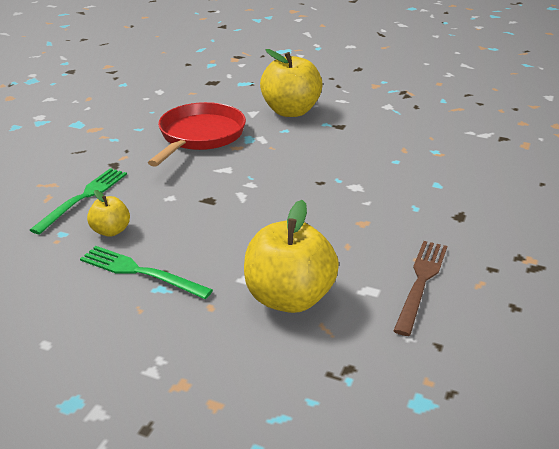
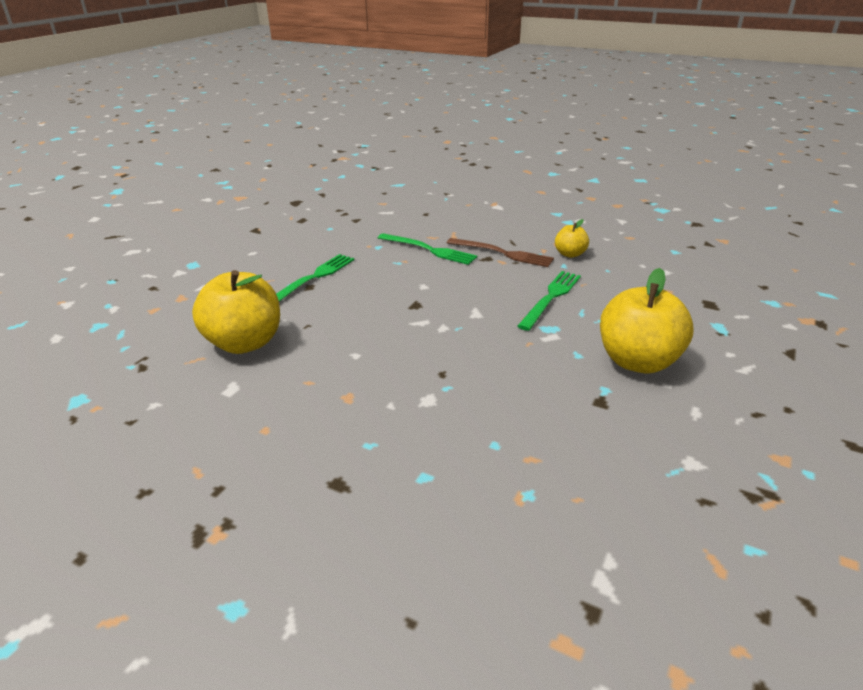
camera: 95 degrees right, 0 degrees up
yellow apple [87,190,130,237] -> yellow apple moved to [555,219,589,258]
red pan [148,102,246,167] -> green fork [517,271,581,331]
brown fork [393,241,447,336] -> brown fork moved to [447,238,554,267]

